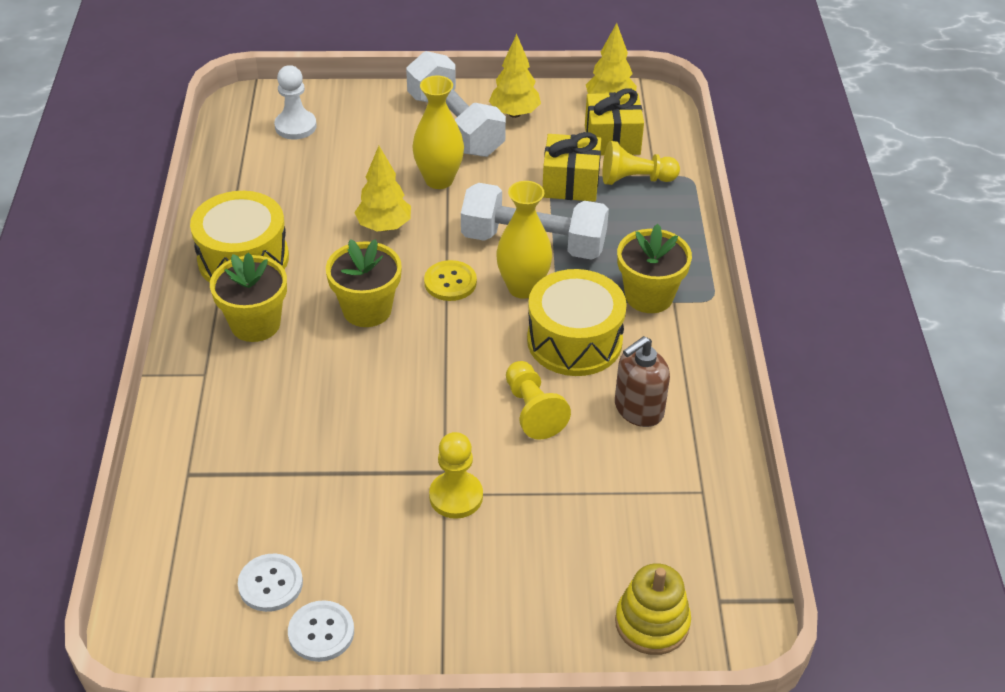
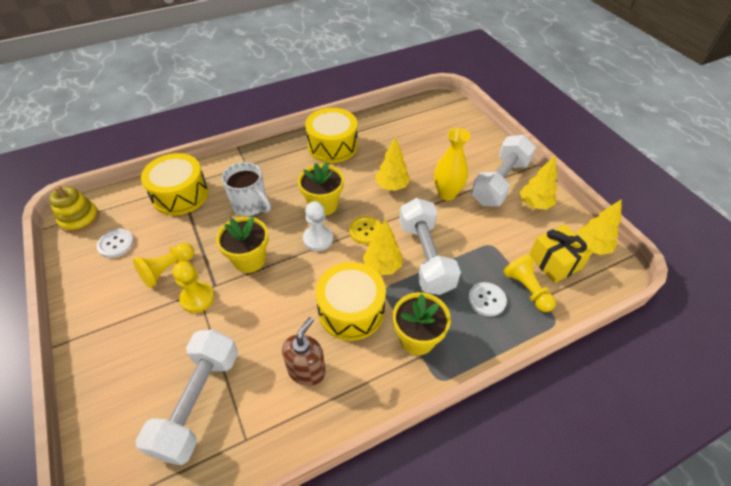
camera: 65 degrees right, 5 degrees up
yellow flower pot [210,252,287,342] -> yellow flower pot moved to [216,216,269,273]
white pawn [274,65,317,139] -> white pawn moved to [303,201,333,251]
white button [288,600,354,662] -> white button moved to [468,282,507,316]
yellow vase [496,181,552,299] -> yellow tree [363,219,403,275]
yellow pawn [506,361,571,440] -> yellow pawn moved to [133,243,194,288]
yellow gift [543,132,601,202] -> none
brown soap dispenser [615,336,670,427] -> brown soap dispenser turned 90 degrees clockwise [282,317,326,386]
yellow stacking toy [615,563,691,655] -> yellow stacking toy moved to [49,185,100,233]
none -> white dumbbell [136,330,238,465]
none -> yellow drum [141,153,209,215]
none -> white mug [222,162,271,216]

